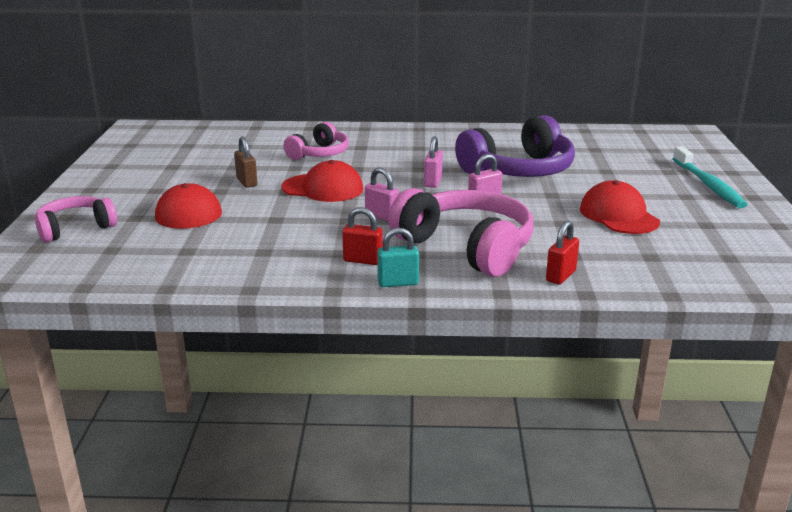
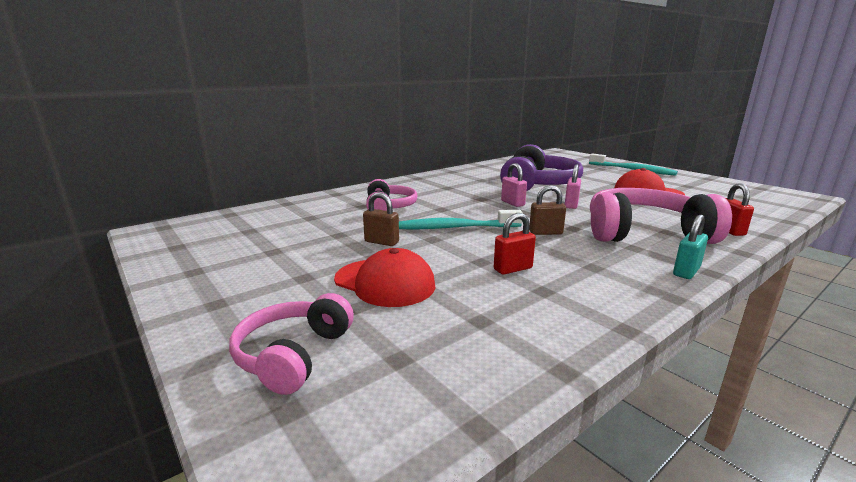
camera: 40 degrees left, 5 degrees down
red cap [281,160,363,202] -> turquoise toothbrush [399,210,523,230]
red padlock [342,207,383,265] -> red padlock moved to [494,213,536,275]
pink padlock [365,168,399,222] -> brown padlock [529,185,566,235]

